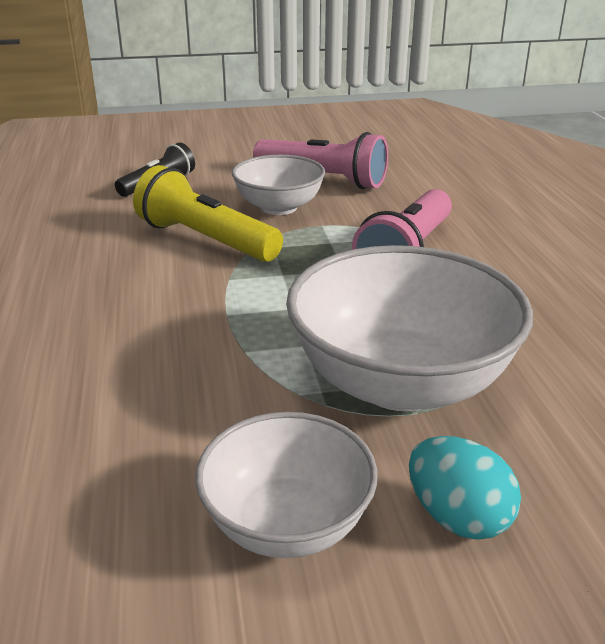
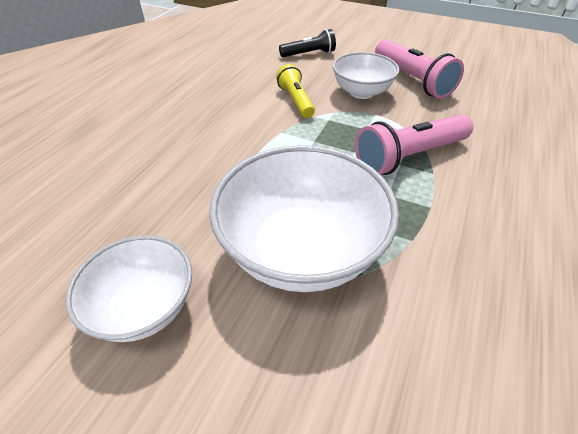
camera: 35 degrees right, 15 degrees up
yellow flashlight [133,165,283,262] -> yellow flashlight [276,64,315,118], size x0.63
turquoise egg [409,436,521,540] -> none

